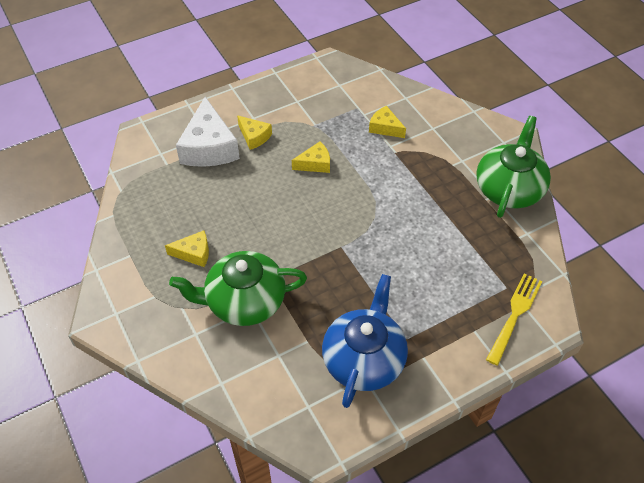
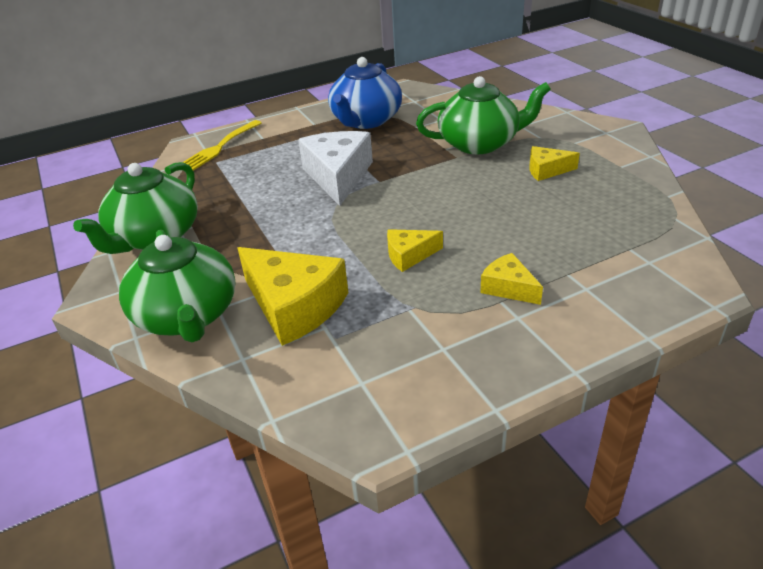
camera: 175 degrees left, 15 degrees down
white cheese [176,97,240,167] -> white cheese moved to [298,131,373,206]
yellow cheese [369,106,406,138] -> yellow cheese [237,247,348,346], size x1.91
none -> green teapot [119,229,236,342]

